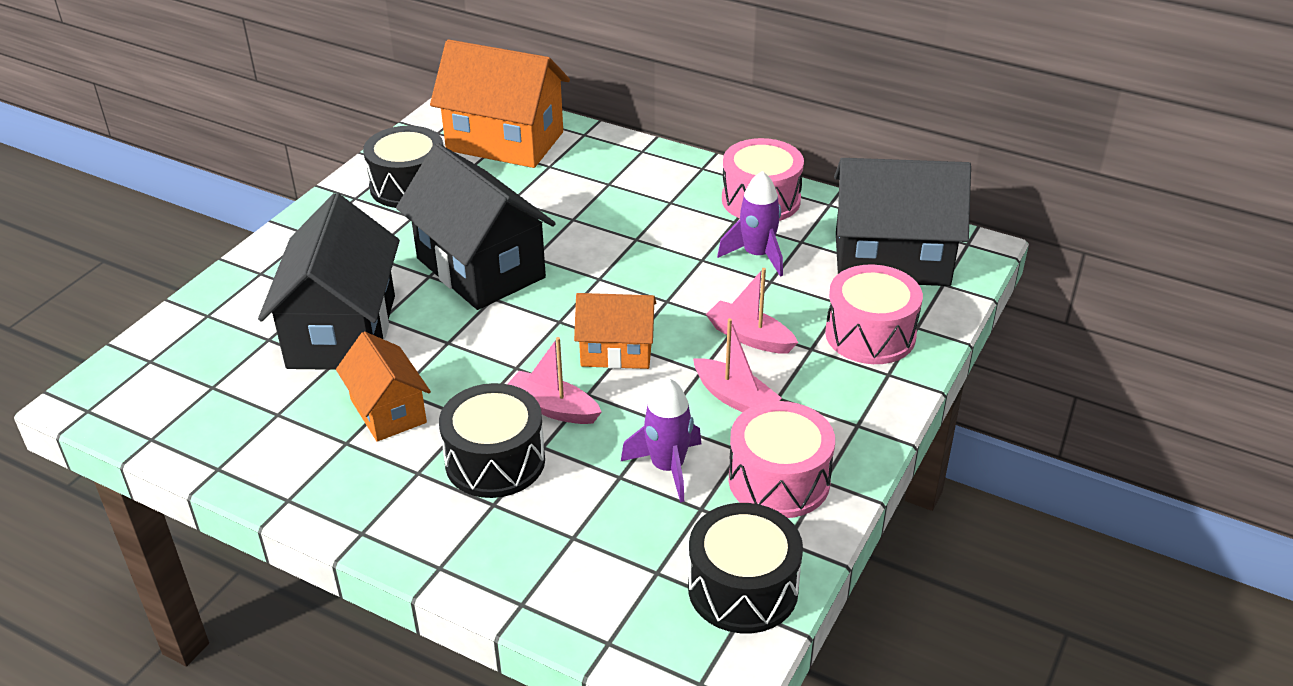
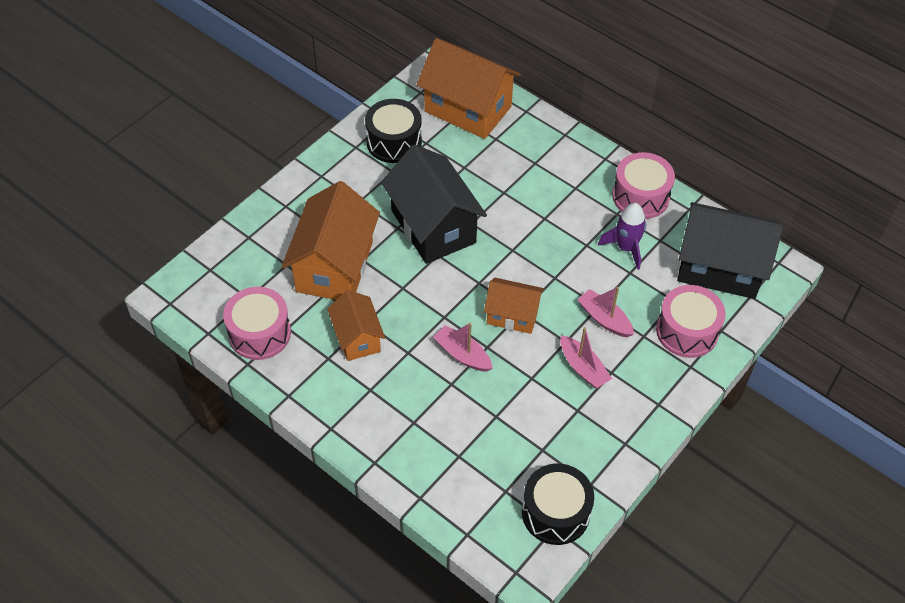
camera: 10 degrees right, 15 degrees up
black house [258,193,400,370] -> orange house [282,181,380,300]
black drum [439,383,545,498] -> none
purple rocket [621,378,702,502] -> none
pink drum [729,401,835,518] -> pink drum moved to [223,287,291,360]

